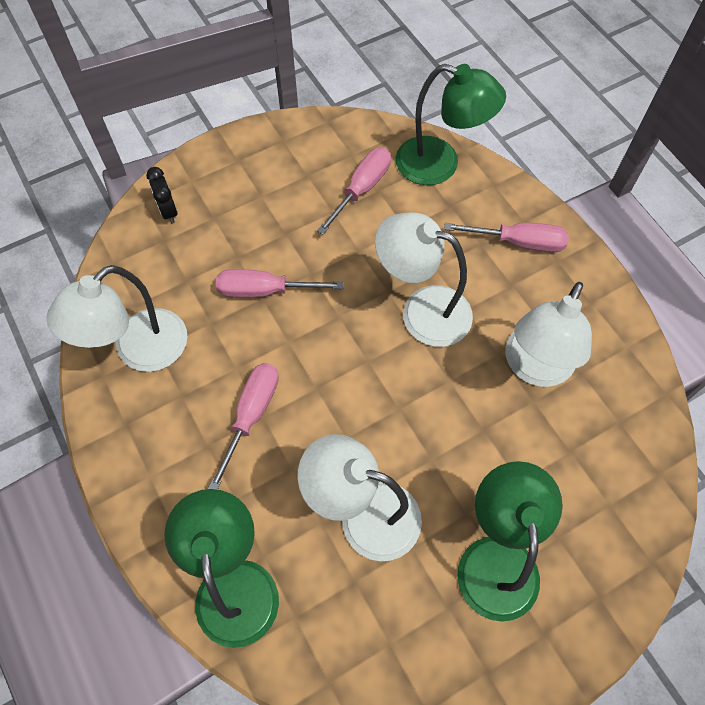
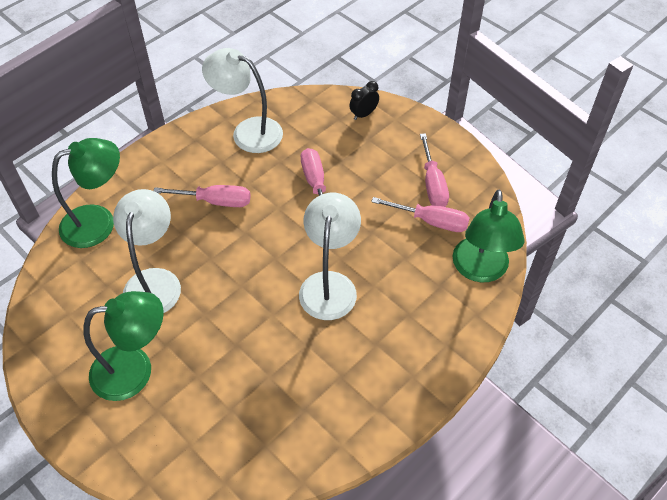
camera: 75 degrees right, 10 degrees down
pink screwdriver [444,223,569,252] -> pink screwdriver moved to [420,133,449,207]
white lamp [506,282,592,387] -> none

